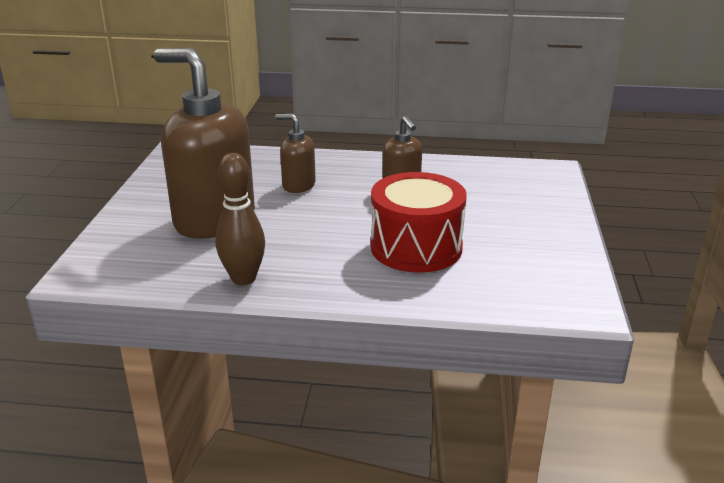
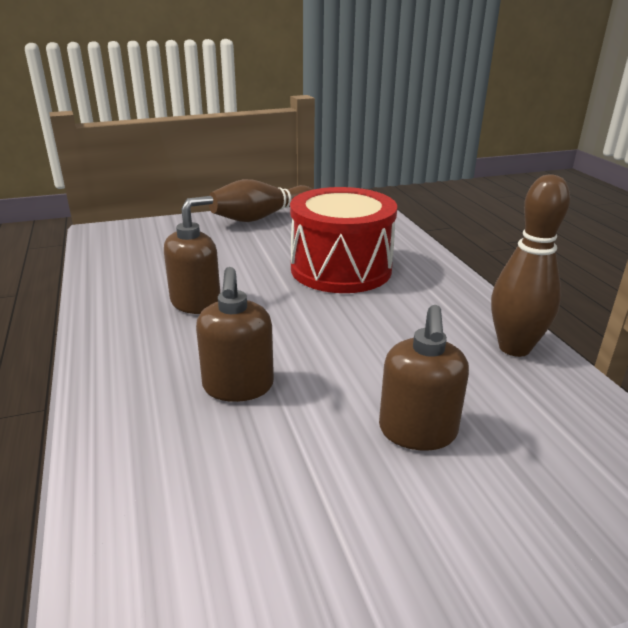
camera: 115 degrees left, 0 degrees up
brown soap dispenser [154,48,255,239] -> brown soap dispenser [379,305,469,451], size x0.48
none -> brown bowling pin [209,179,313,222]

